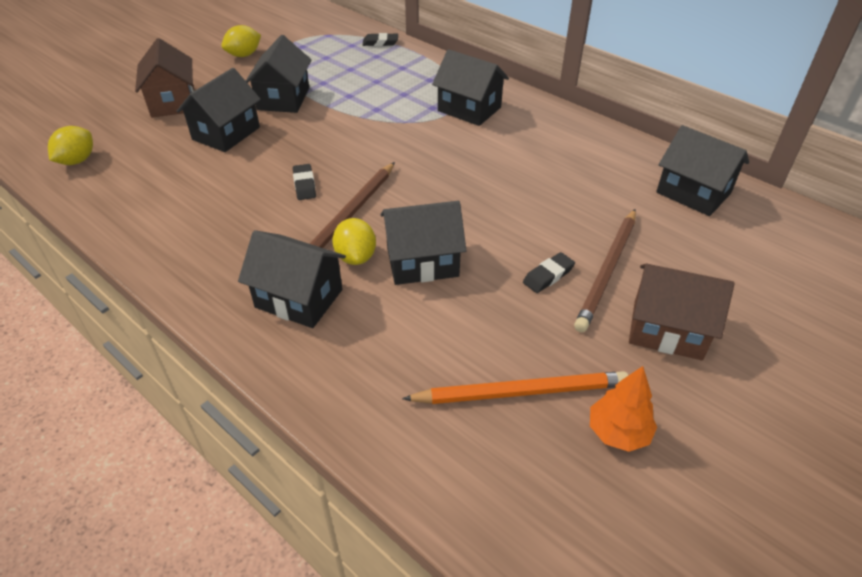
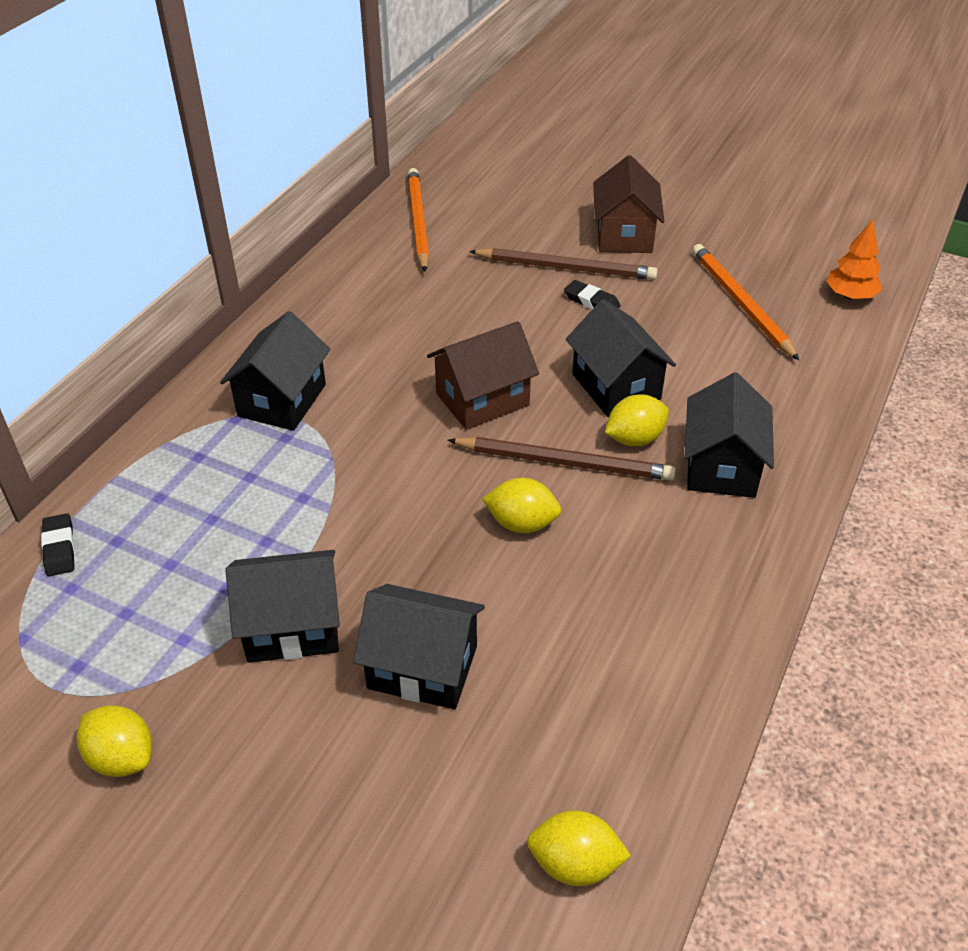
camera: 105 degrees left, 0 degrees up
brown house [135,38,194,117] -> brown house moved to [427,321,539,430]
black eraser [293,164,316,200] -> yellow lemon [482,478,561,533]
orange tree [590,366,657,452] -> orange tree moved to [827,220,882,300]
black house [656,125,749,216] -> orange pencil [408,168,429,272]

